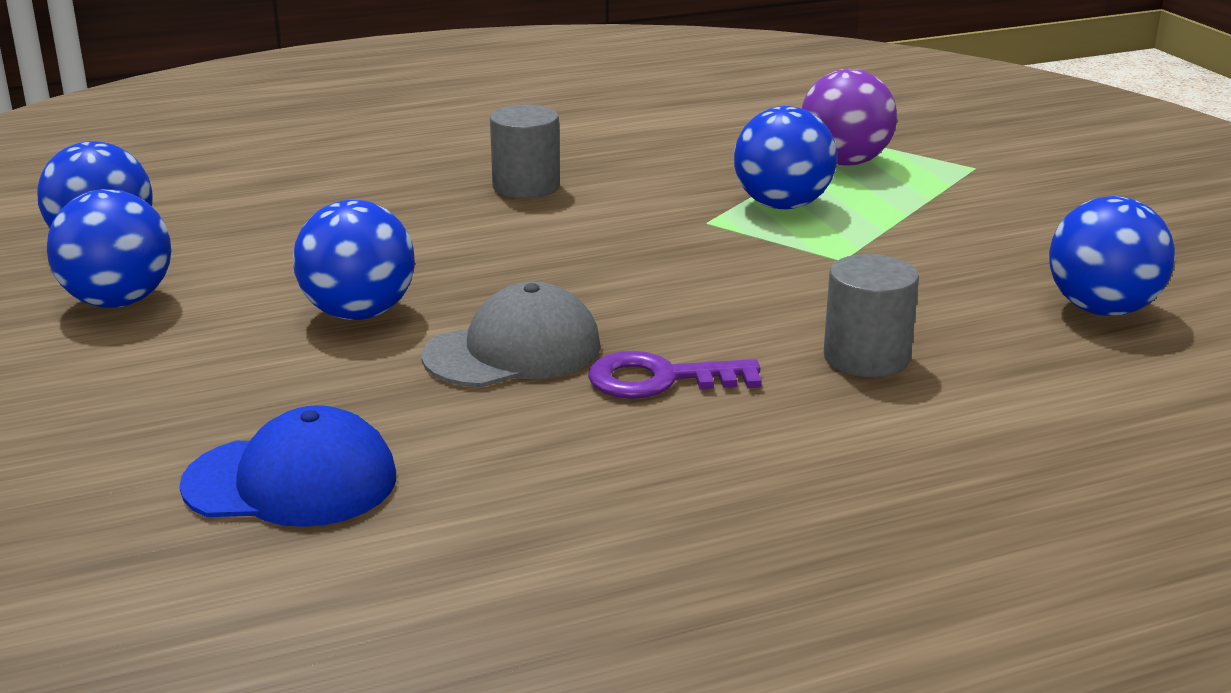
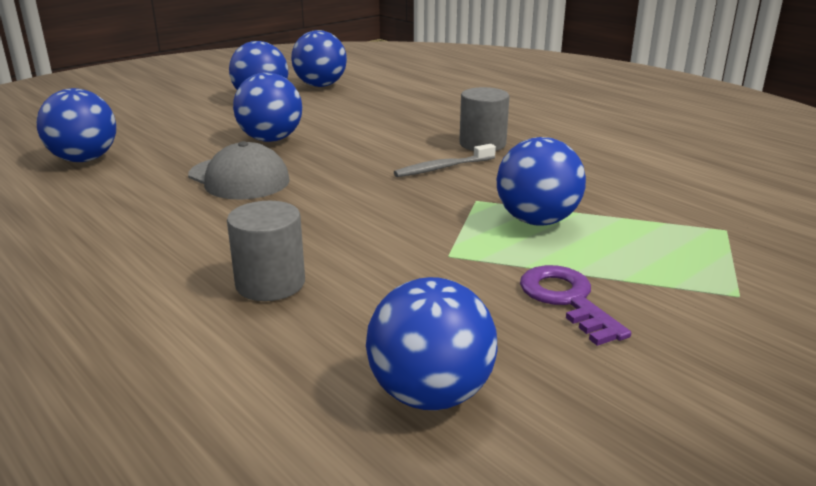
camera: 70 degrees right, 0 degrees up
blue cap [179,405,396,527] -> blue ball [37,88,116,162]
purple key [588,351,762,399] -> purple key moved to [520,265,631,346]
purple ball [802,69,897,166] -> none
none -> grey toothbrush [394,144,496,177]

